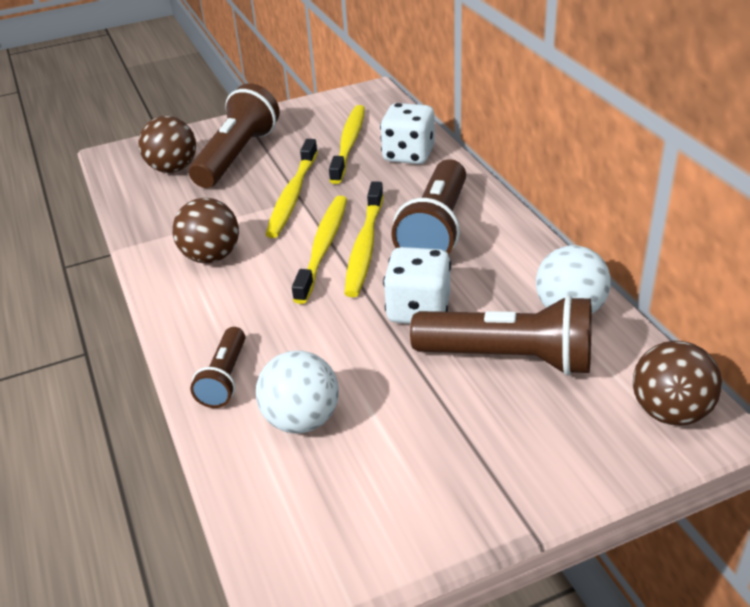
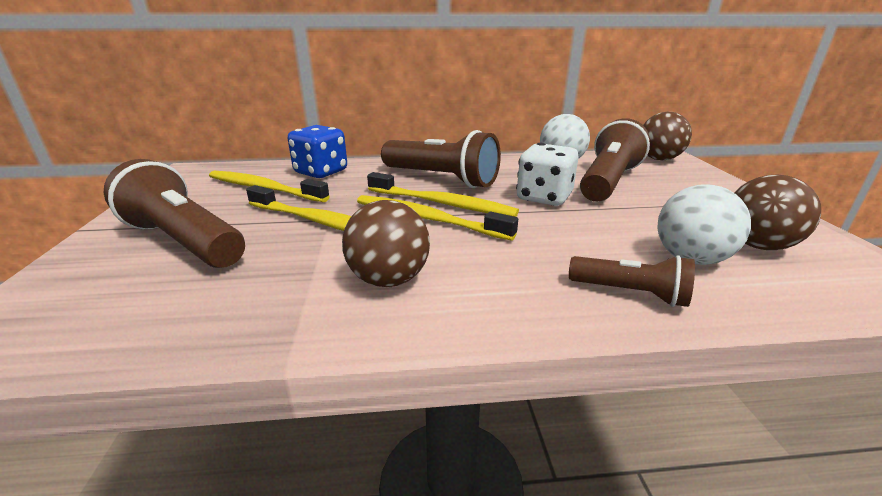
camera: 75 degrees left, 10 degrees down
brown ball [138,116,196,173] -> brown ball moved to [735,174,821,250]
white dice [380,103,435,164] -> blue dice [288,125,347,178]

